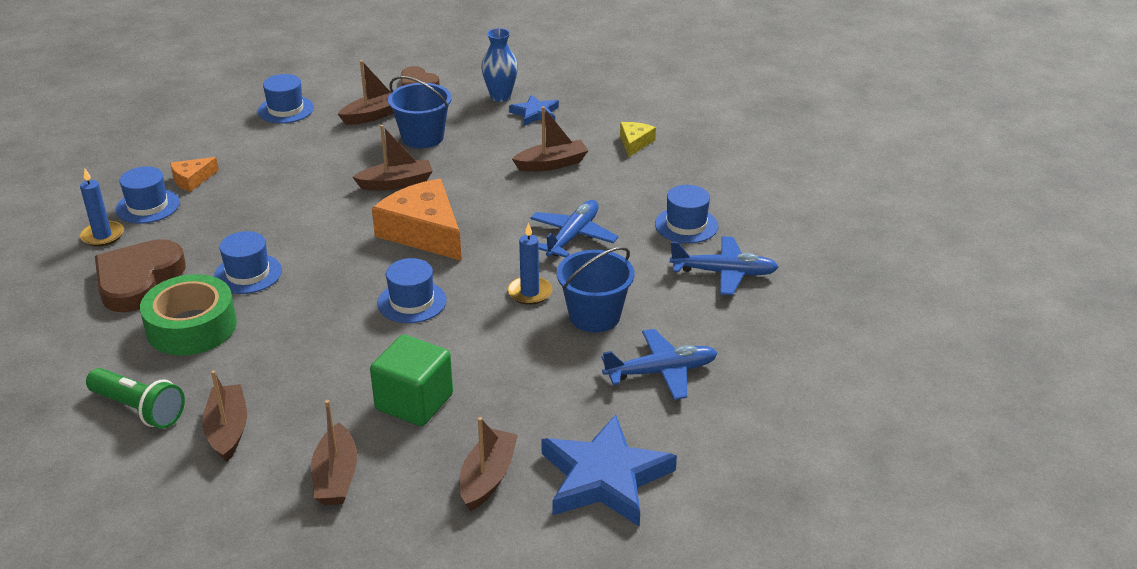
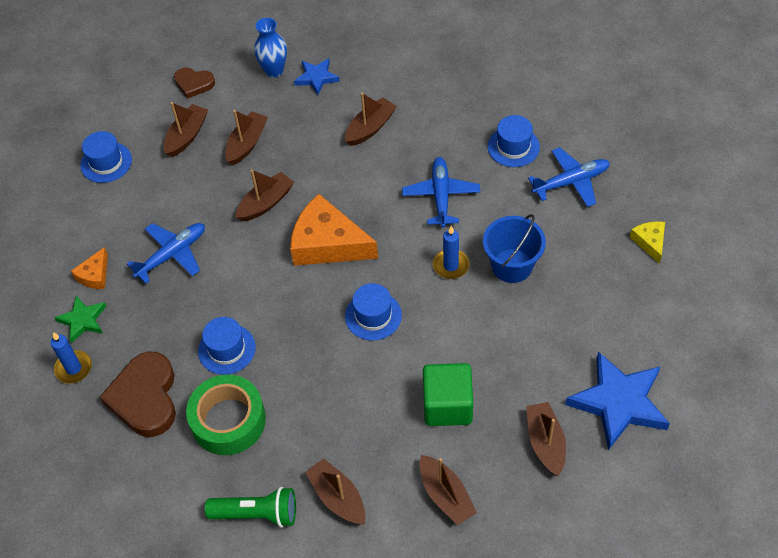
camera: 25 degrees left, 20 degrees up
blue hat [116,166,180,224] -> green star [54,296,106,343]
blue bucket [388,76,452,148] -> brown boat [225,110,268,165]
blue plane [601,329,718,400] -> blue plane moved to [127,223,205,283]
yellow cheese [620,122,656,157] -> yellow cheese moved to [630,221,665,264]

